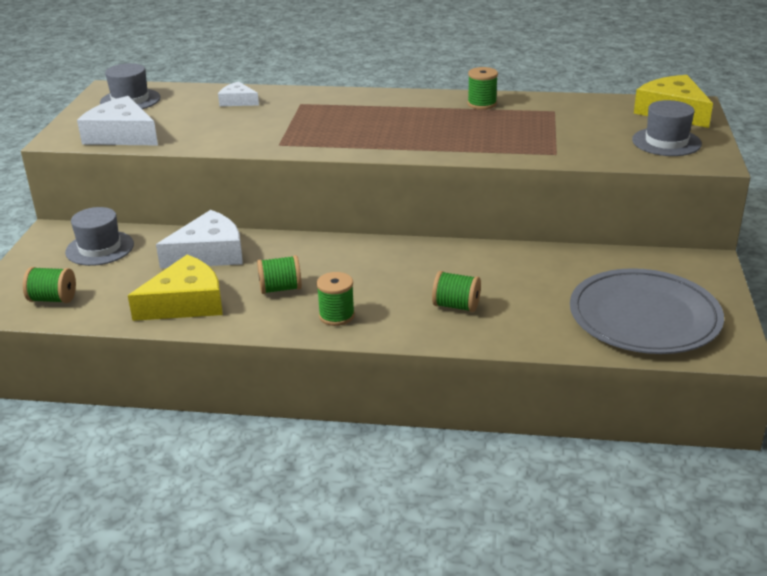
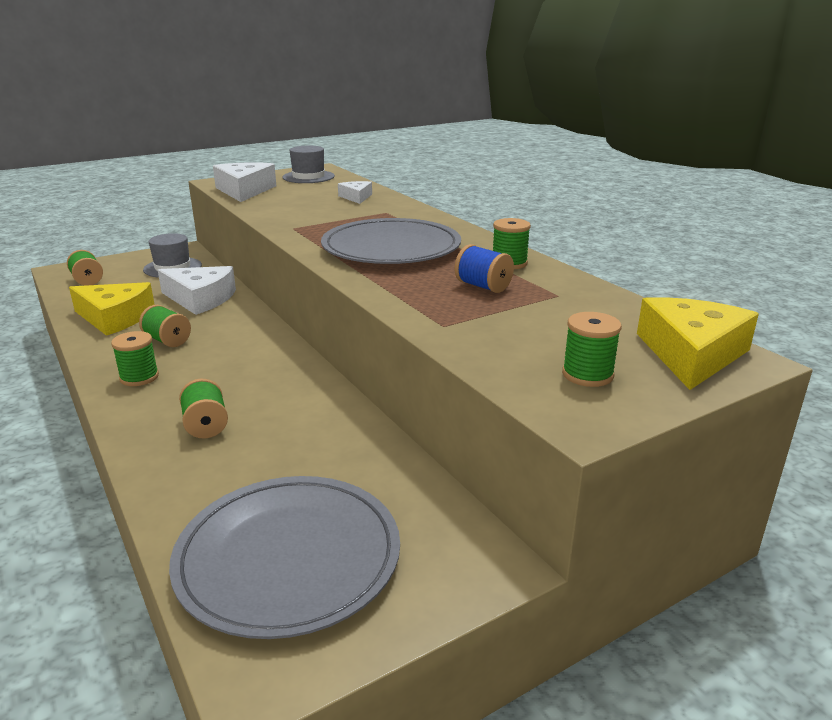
camera: 50 degrees right, 5 degrees down
grey hat [632,100,702,156] -> green spool [562,312,622,387]
none -> grey plate [321,218,461,264]
none -> blue spool [455,244,514,293]

